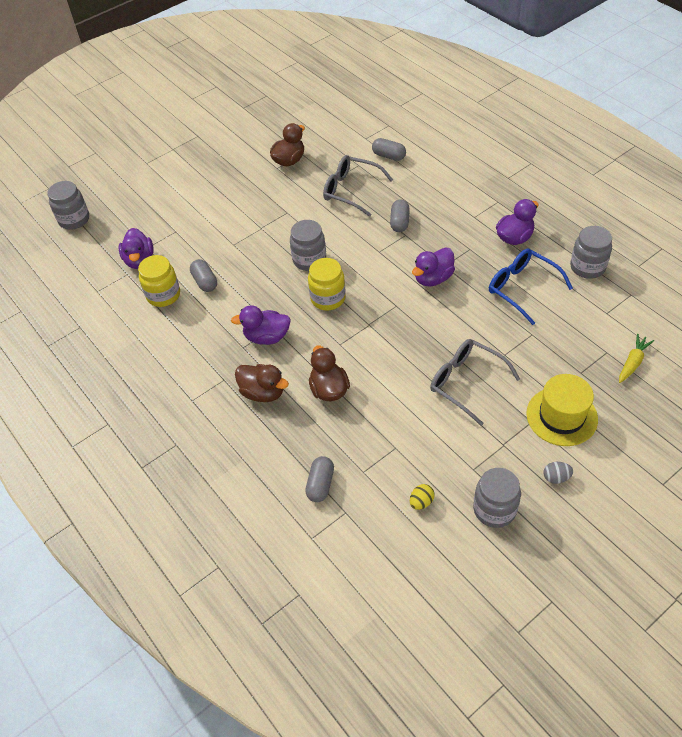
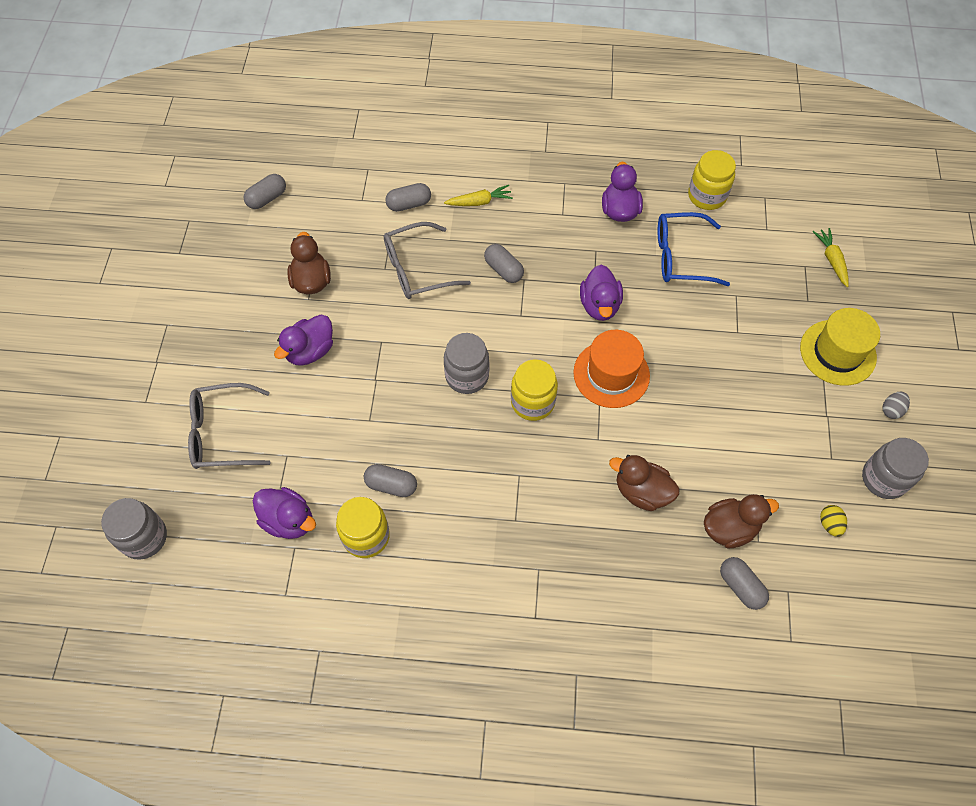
camera: 50 degrees left, 10 degrees up
purple duck [231,305,291,345] -> purple duck moved to [274,315,333,366]
brown duck [235,364,289,402] -> brown duck moved to [704,494,779,548]
grey glasses [430,339,520,426] -> grey glasses moved to [188,383,270,469]
grey jar [570,226,612,279] -> yellow jar [688,150,736,210]
none -> grey capsule [244,174,286,209]
none -> yellow carrot [444,185,513,206]
none -> orange hat [573,330,650,408]

